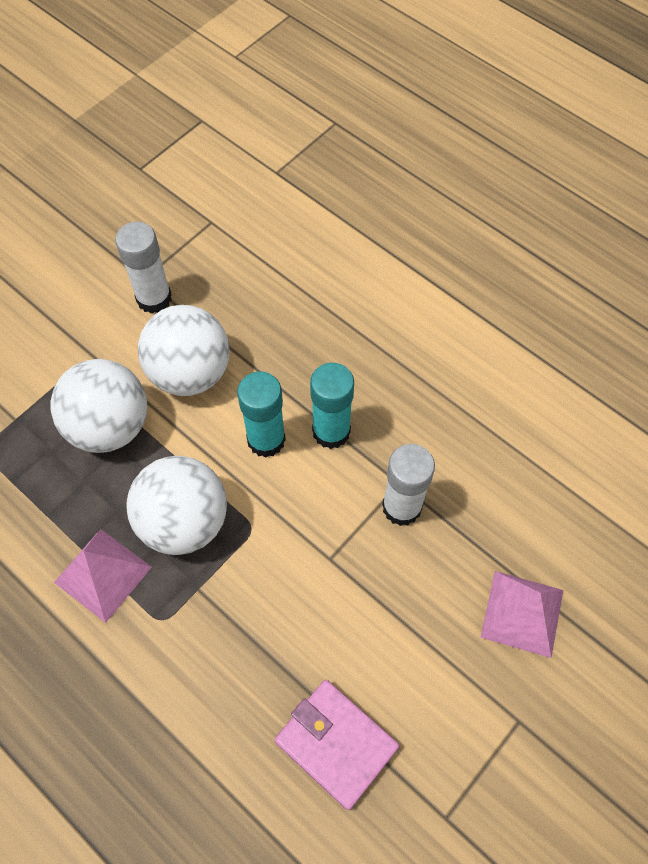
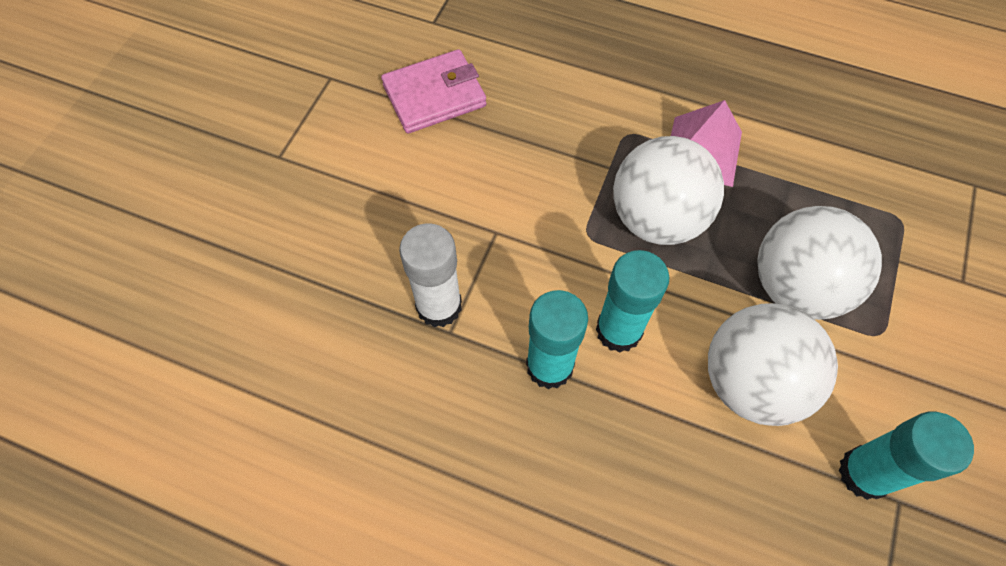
camera: 160 degrees right, 0 degrees up
white glue stick [115,222,172,314] -> turquoise glue stick [839,412,974,500]
pink wallet [275,680,399,810] -> pink wallet turned 45 degrees counterclockwise [381,49,487,134]
pink pyramid [480,571,563,658] -> none

